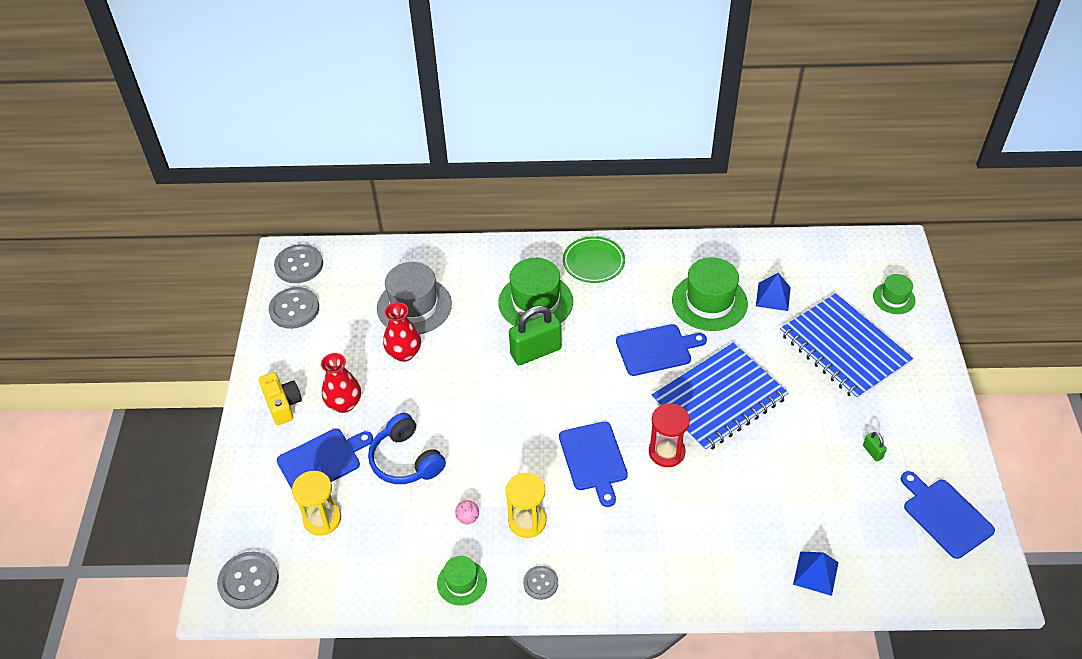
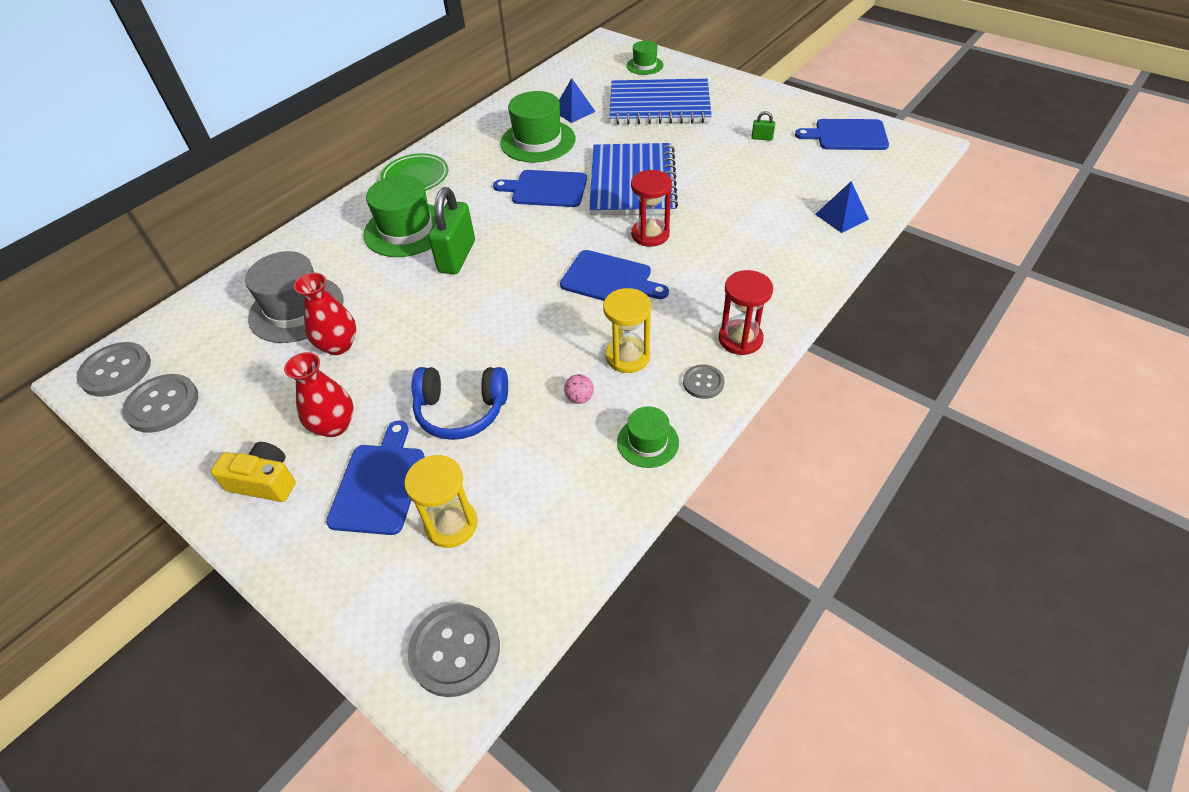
camera: 50 degrees left, 0 degrees up
blue cutting board [616,324,707,376] -> blue cutting board turned 105 degrees counterclockwise [493,170,587,207]
none -> red hourglass [719,270,773,355]

